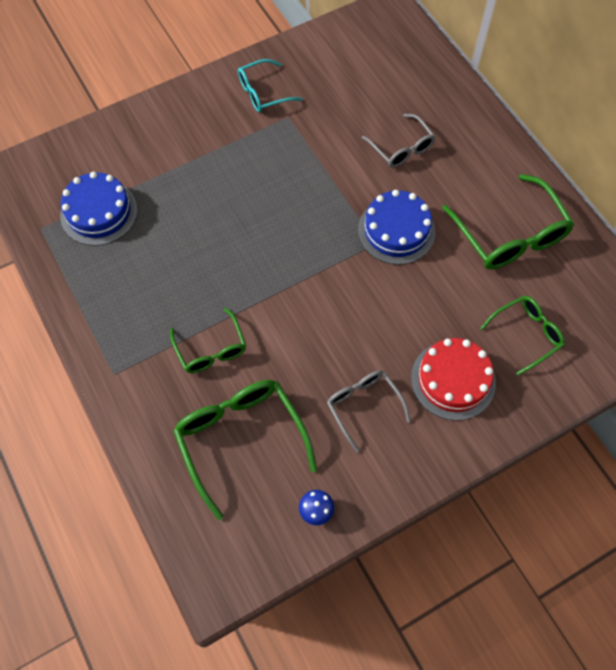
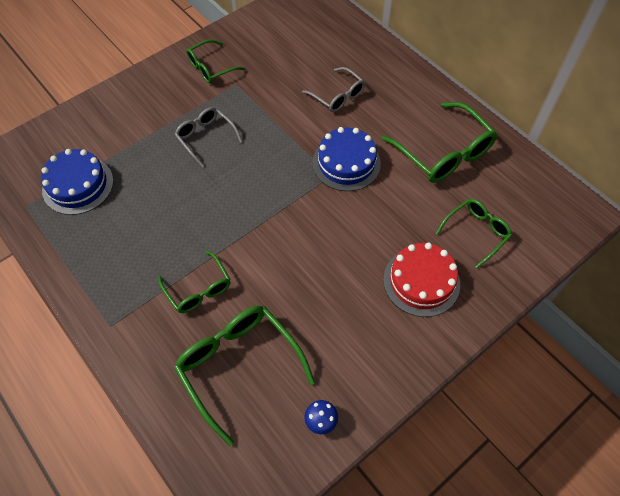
camera: 10 degrees left, 5 degrees down
turquoise glasses [238,59,302,112] -> green glasses [186,40,246,83]
grey glasses [327,370,411,453] -> grey glasses moved to [175,107,243,168]

